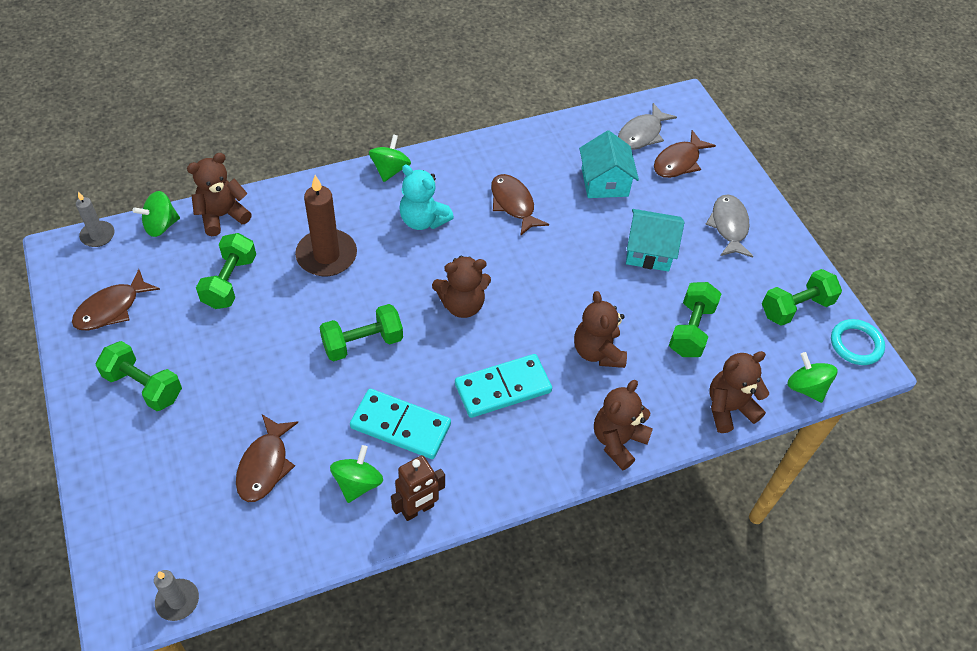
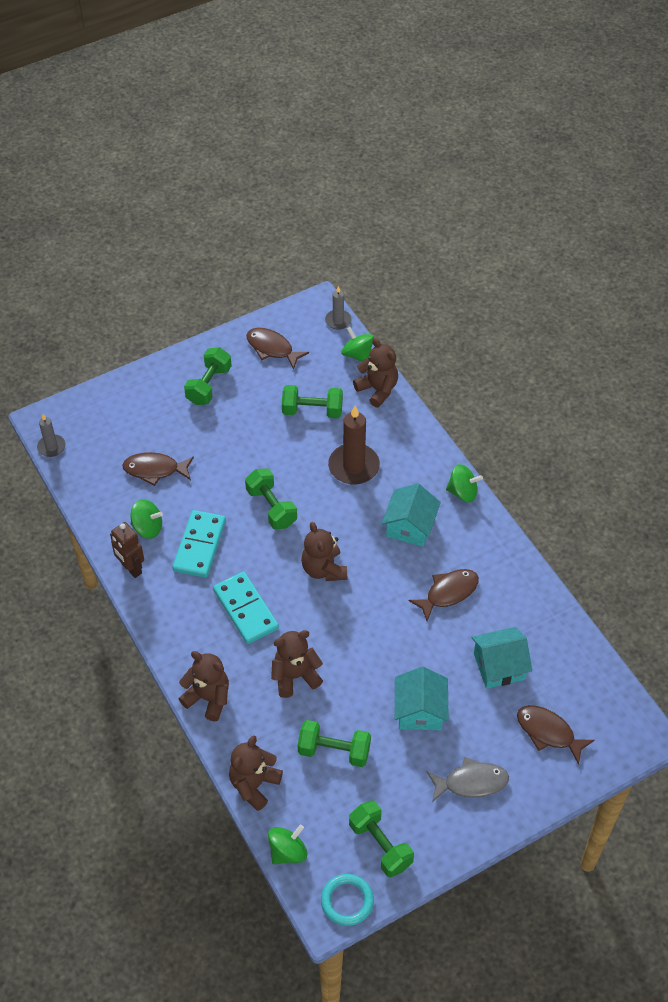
camera: 85 degrees right, 0 degrees up
turquoise teddy bear [399,165,454,230] -> turquoise house [382,483,441,547]
grey fish [618,103,677,150] -> none
brown teddy bear [710,351,769,433] -> brown teddy bear turned 120 degrees counterclockwise [229,736,283,811]

